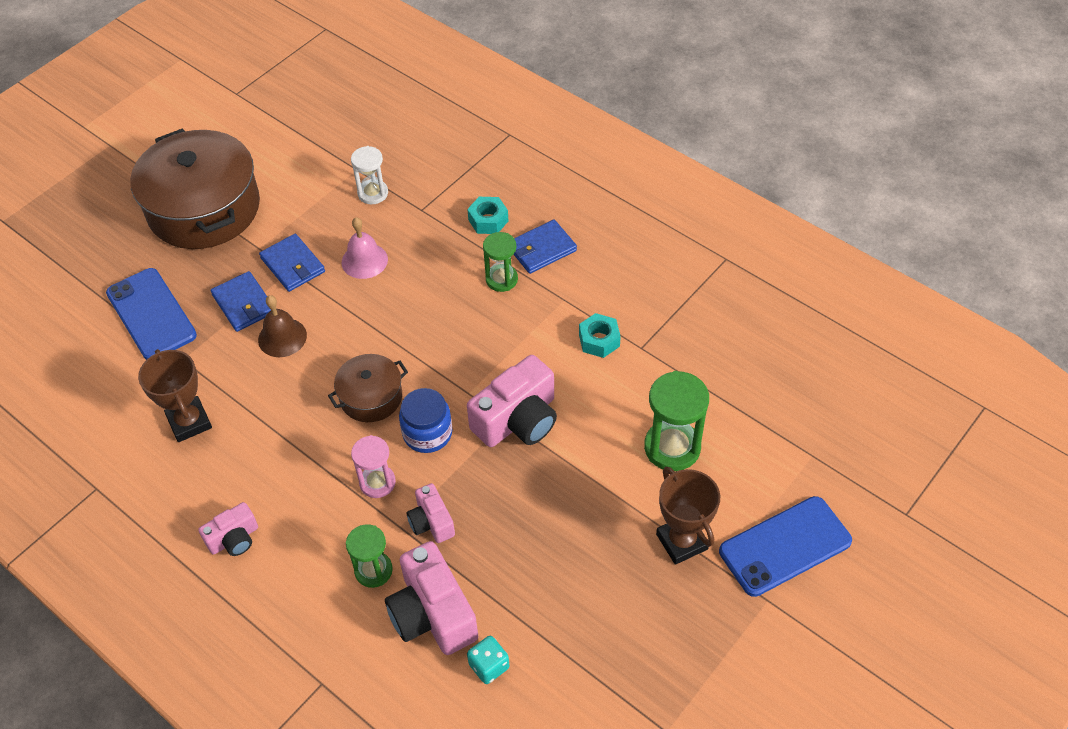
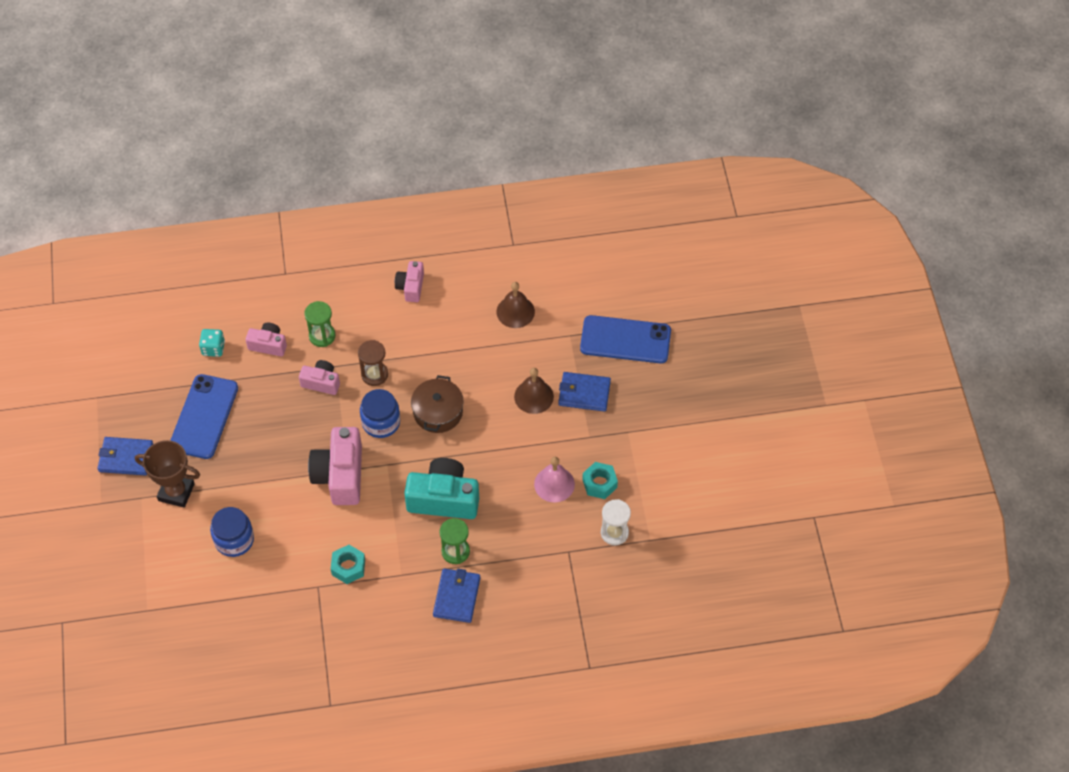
camera: 130 degrees right, 5 degrees up
brown pot [130,128,260,249] -> none
brown trophy [138,349,212,442] -> brown bell [496,282,535,328]
blue wallet [259,234,325,292] -> blue wallet moved to [97,437,153,476]
pink hourglass [351,435,396,498] -> brown hourglass [358,340,388,386]
pink camera [385,541,478,655] -> pink camera [245,322,287,357], size x0.56
turquoise nut [467,197,508,234] -> turquoise nut moved to [582,462,618,499]
green hourglass [644,371,709,471] -> blue jar [210,507,254,557]
blue phone [719,496,852,597] -> blue phone moved to [170,374,238,459]
none -> turquoise camera [404,458,479,519]

